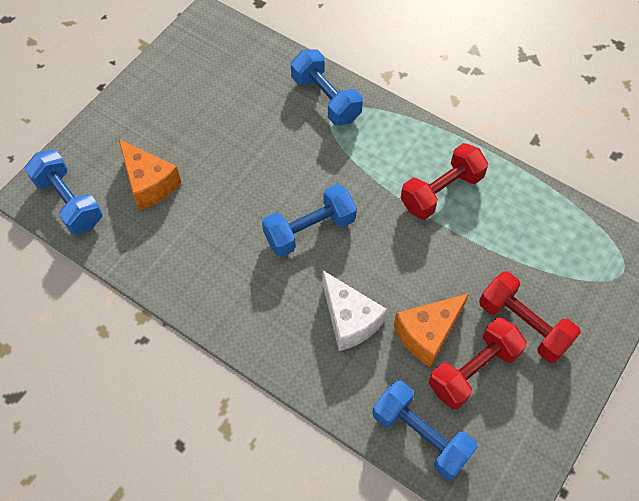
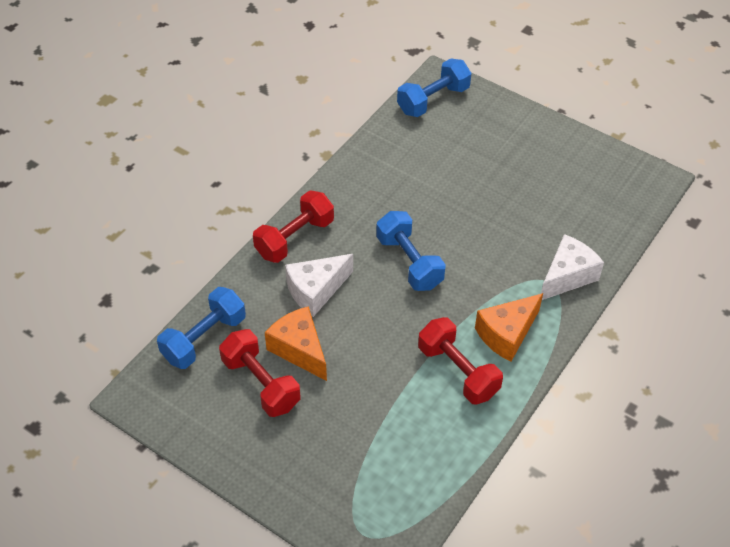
camera: 90 degrees right, 10 degrees down
orange cheese [119,139,181,210] -> orange cheese moved to [475,293,543,362]
blue dumbbell [291,49,363,125] -> white cheese [541,234,604,300]
red dumbbell [479,272,581,363] -> red dumbbell moved to [253,190,334,263]

